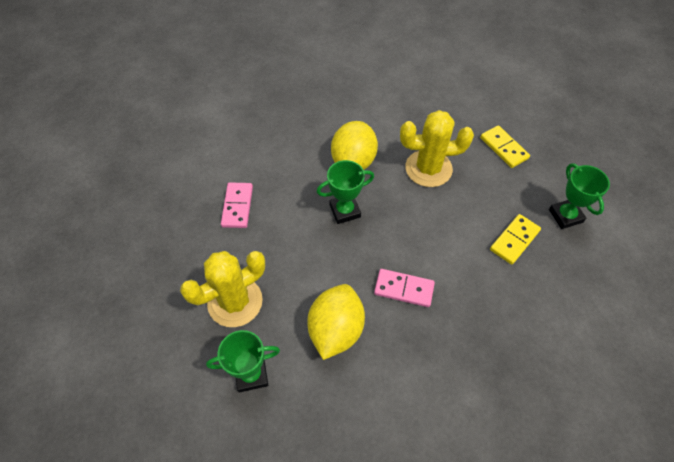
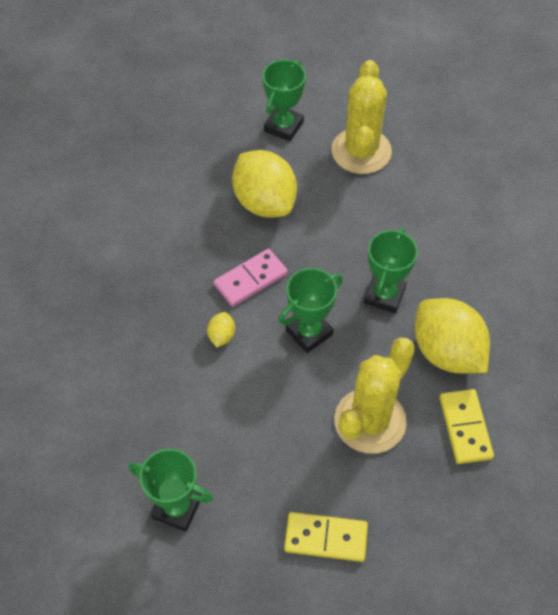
camera: 130 degrees right, 0 degrees up
pink domino [221,182,253,228] -> none
yellow domino [490,214,541,265] -> yellow domino moved to [439,389,494,464]
none -> yellow lemon [207,312,235,347]
none -> green trophy [278,268,343,353]

